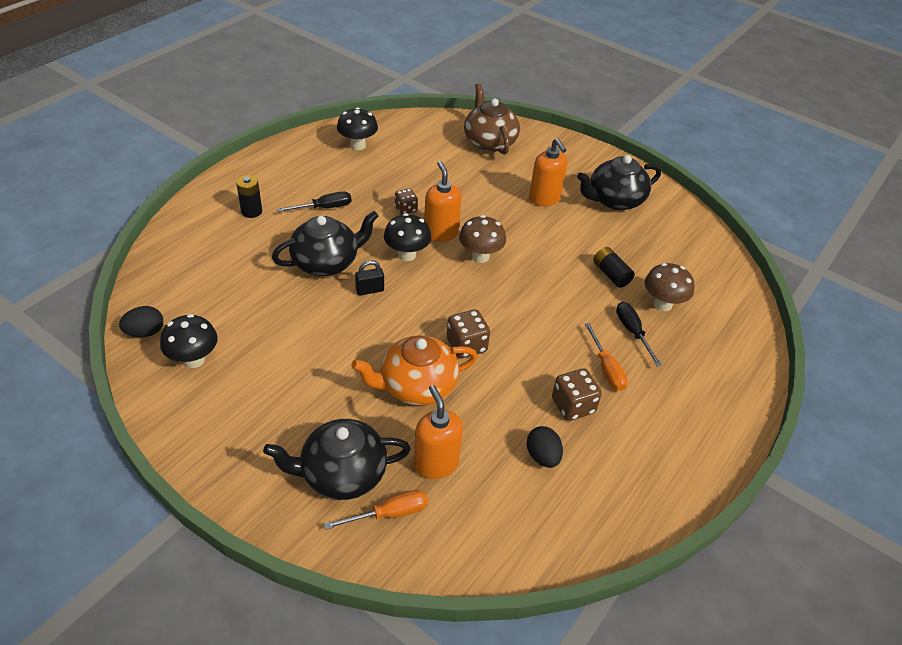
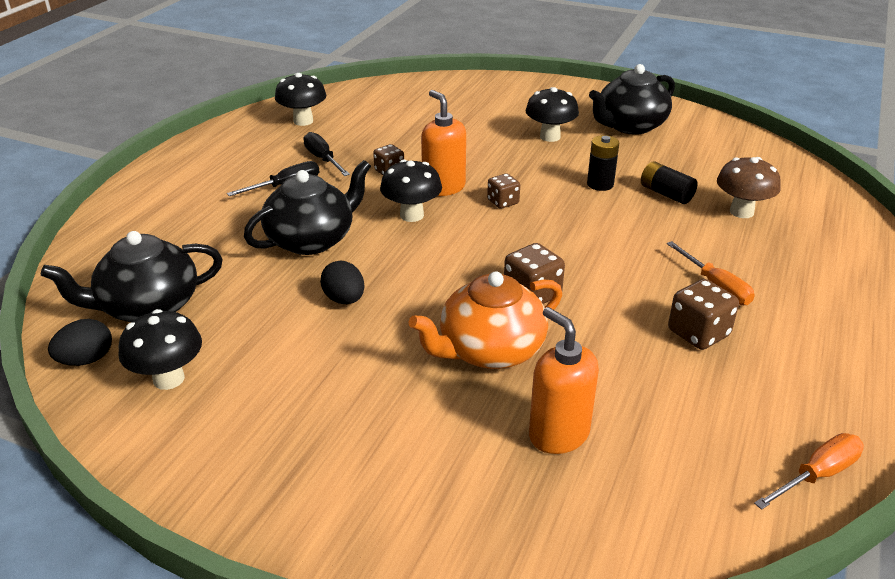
camera: 10 degrees left, 10 degrees down
black battery [236,175,262,218] -> black battery moved to [587,135,619,191]
black teapot [263,419,411,500] -> black teapot moved to [41,231,222,322]
orange screwdriver [324,490,428,530] -> orange screwdriver moved to [754,433,864,510]
black padlock [355,260,384,295] -> none
brown mushroom [459,215,506,263] -> brown dice [487,173,520,209]
brown teapot [464,83,520,155] -> none
black egg [527,426,563,468] -> black egg moved to [320,261,365,304]
orange soap dispenser [529,138,567,206] -> black mushroom [525,87,579,142]
black screwdriver [616,302,662,366] -> black screwdriver moved to [303,132,350,176]

